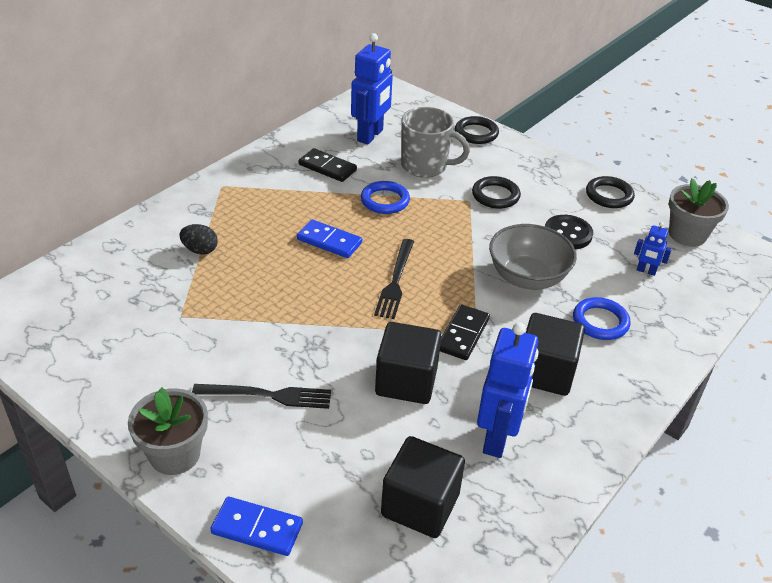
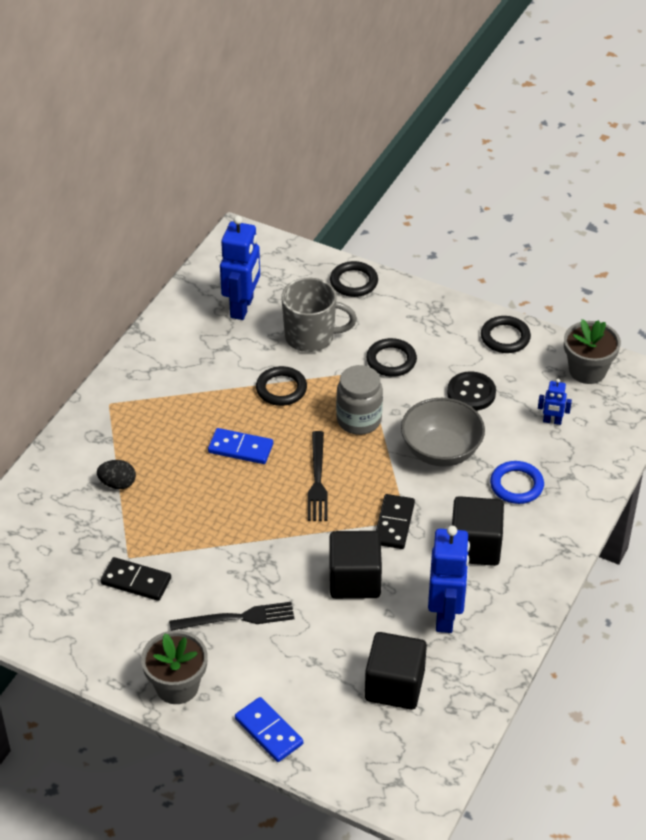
camera: 10 degrees left, 5 degrees up
blue domino [210,497,303,556] -> blue domino turned 45 degrees clockwise [235,697,303,762]
black domino [299,148,357,182] -> black domino moved to [100,557,171,601]
blue ring [361,181,410,214] -> black ring [256,366,307,406]
none -> grey jar [336,365,383,435]

